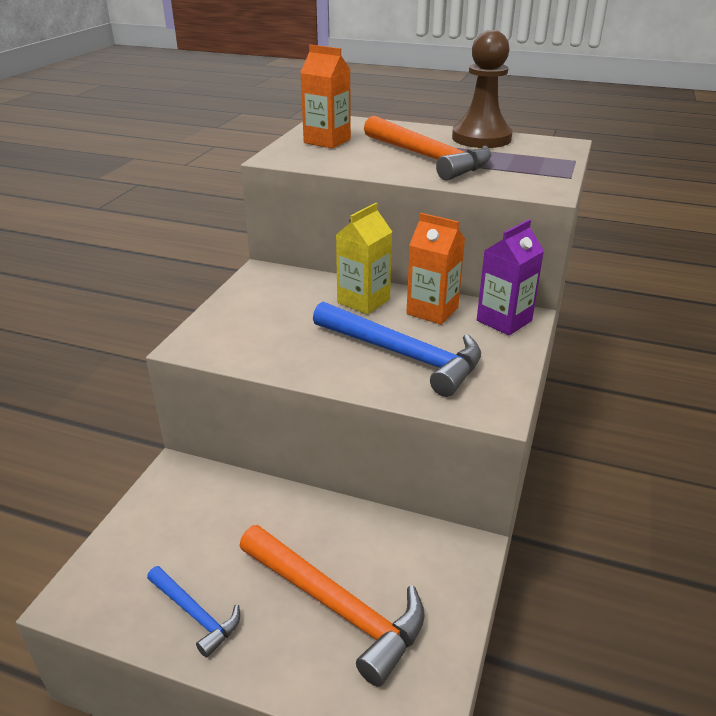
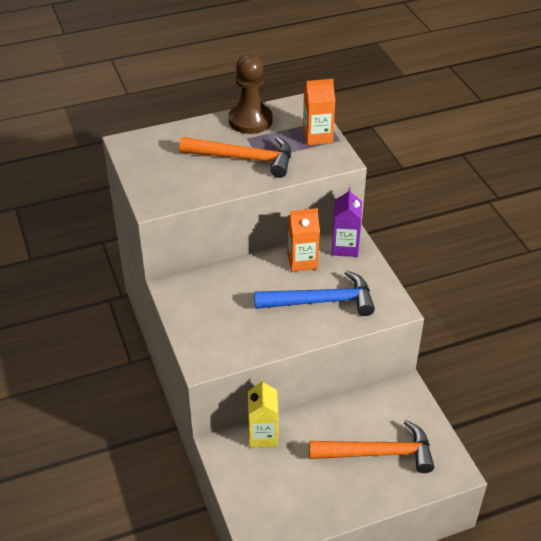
camera: 40 degrees left, 10 degrees up
blue hammer [147,566,240,658] -> none
orange carton [300,45,351,149] -> orange carton moved to [303,79,335,145]
yellow carton [336,203,392,315] -> yellow carton moved to [248,379,278,448]

